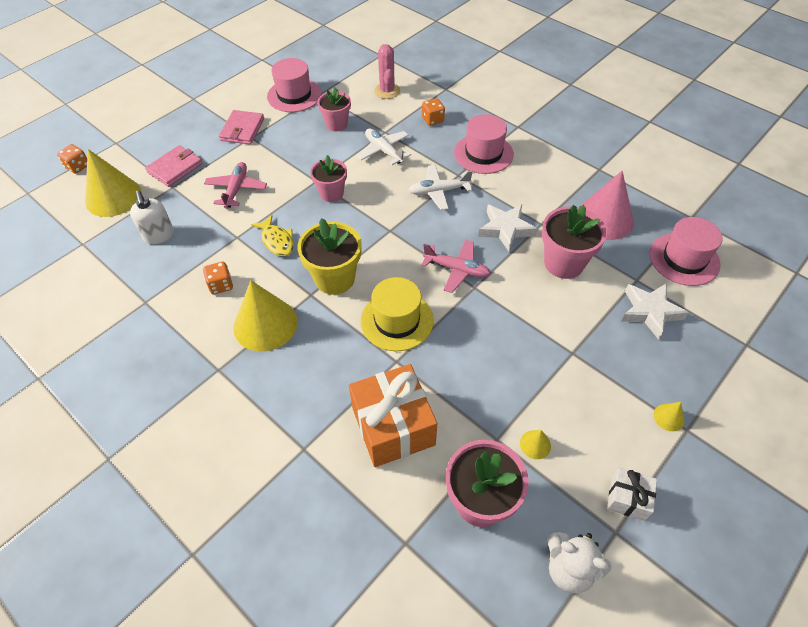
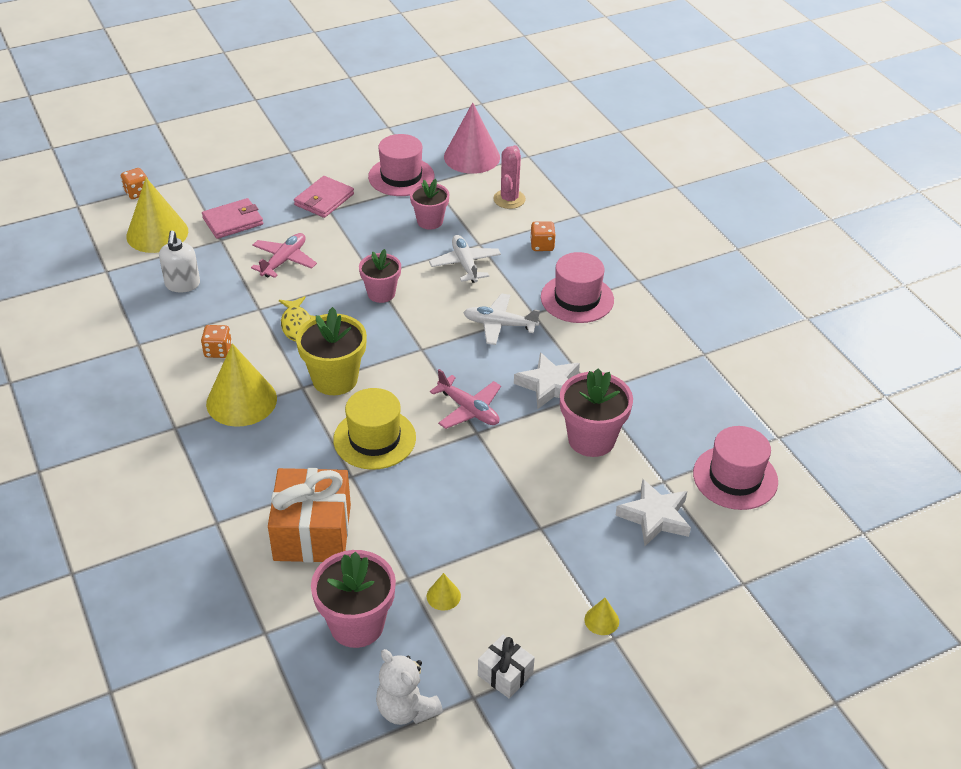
camera: 20 degrees right, 10 degrees down
pink cone [581,171,634,240] -> pink cone moved to [444,102,500,174]

